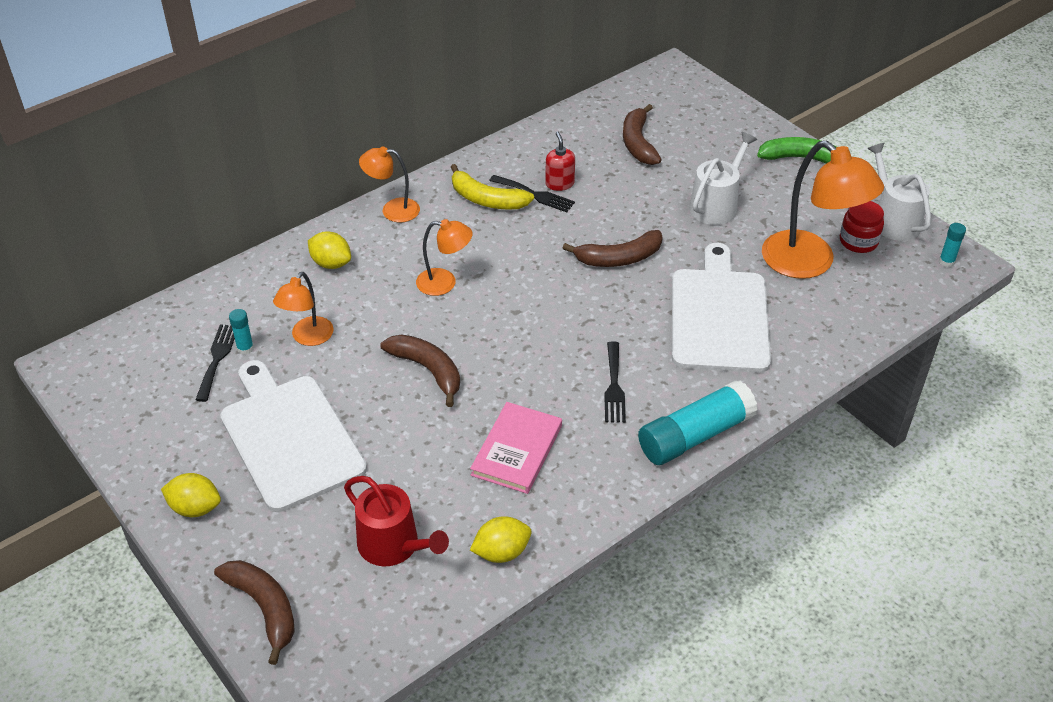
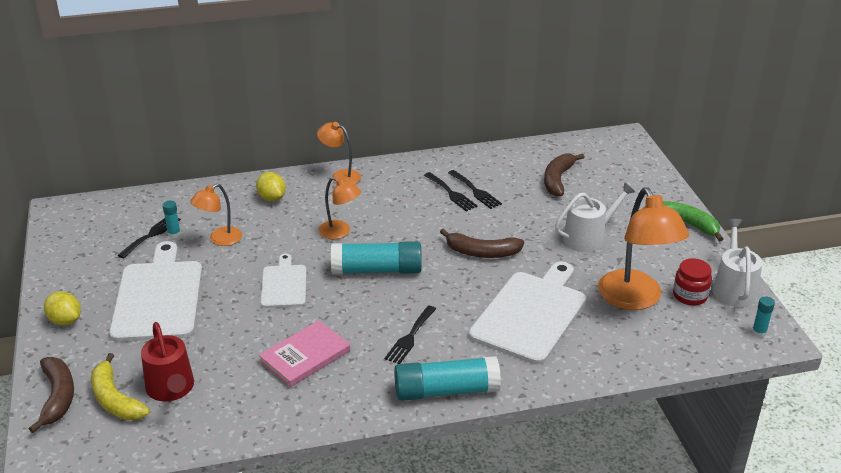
camera: 25 degrees right, 10 degrees down
brown banana [380,334,460,407] -> white cutting board [260,253,307,308]
yellow banana [451,164,534,210] -> yellow banana moved to [91,353,150,420]
yellow lemon [470,516,531,563] -> none
red soap dispenser [545,131,575,191] -> black fork [448,170,502,209]
none -> turquoise glue stick [331,241,422,274]

